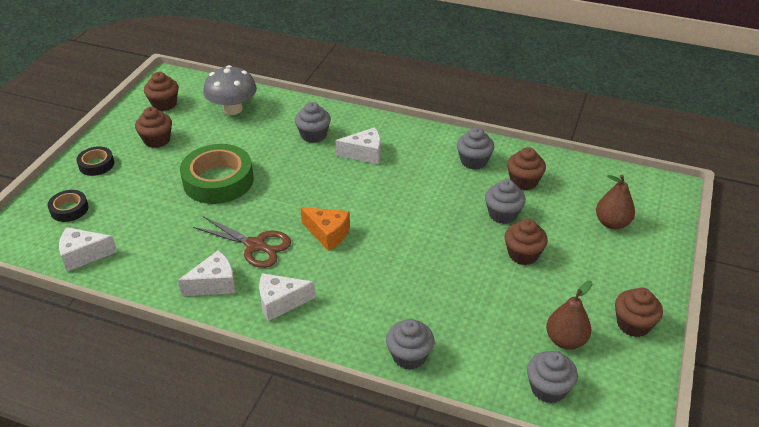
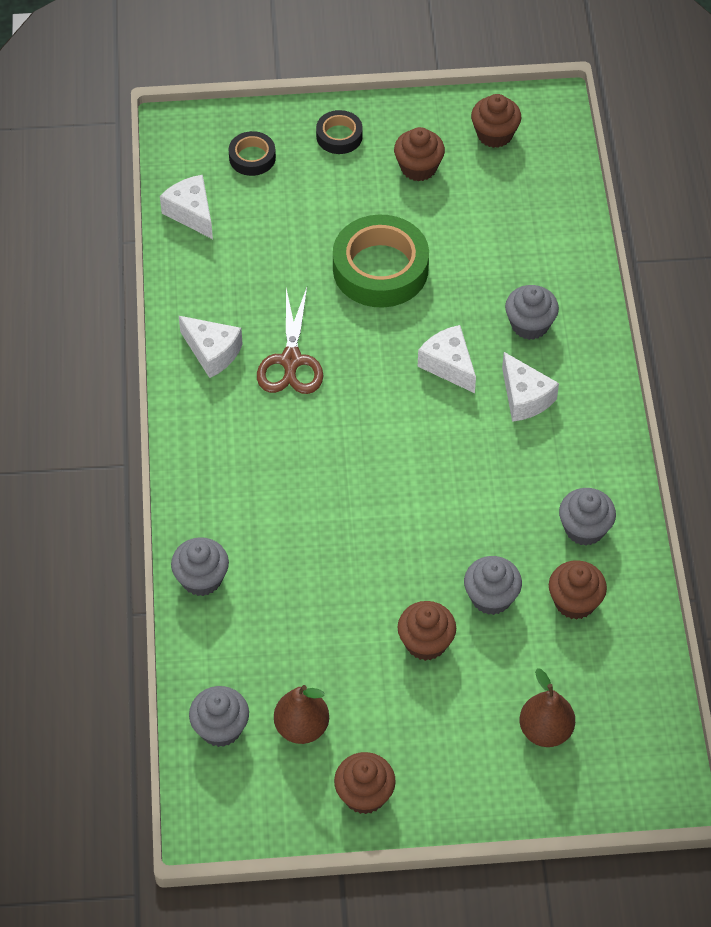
camera: 65 degrees right, 15 degrees up
grey mushroom [203,65,257,115] -> none
white cheese [259,273,316,321] -> white cheese moved to [418,325,476,393]
orange cheese [300,207,350,251] -> none

